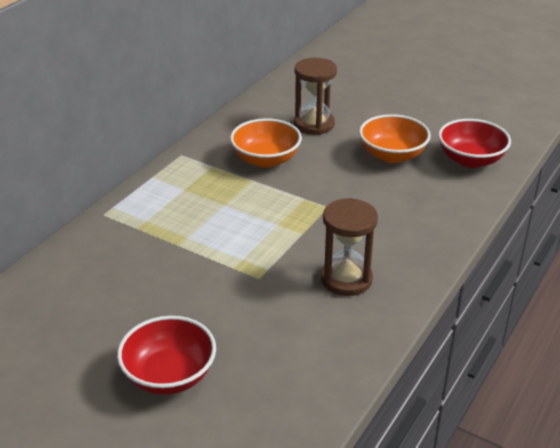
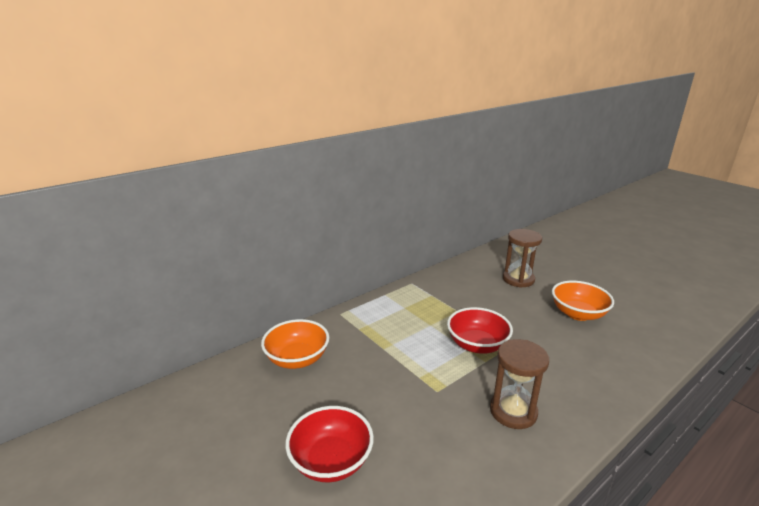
camera: 20 degrees right, 10 degrees down
orange bowl [230,118,302,168] -> orange bowl moved to [261,319,329,369]
red bowl [438,119,511,168] -> red bowl moved to [447,307,513,354]

